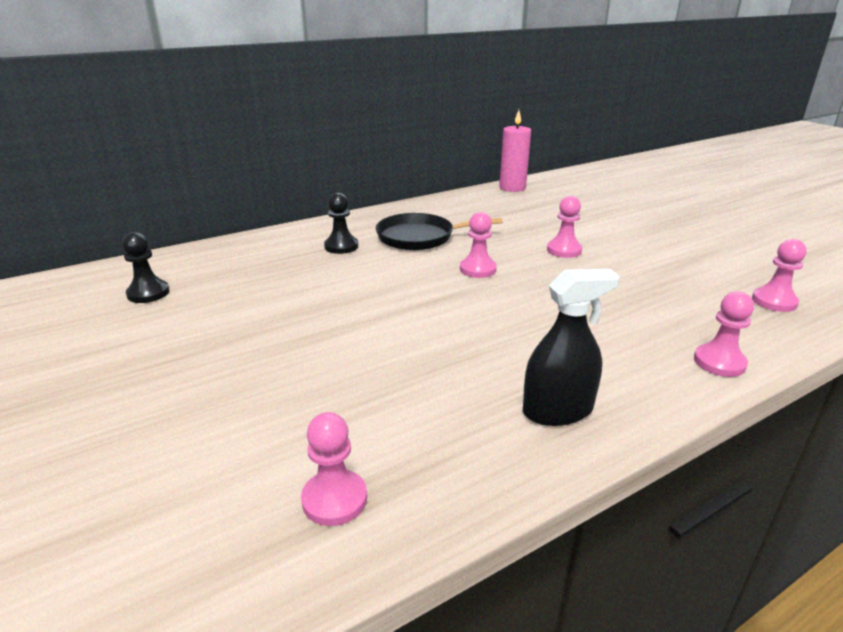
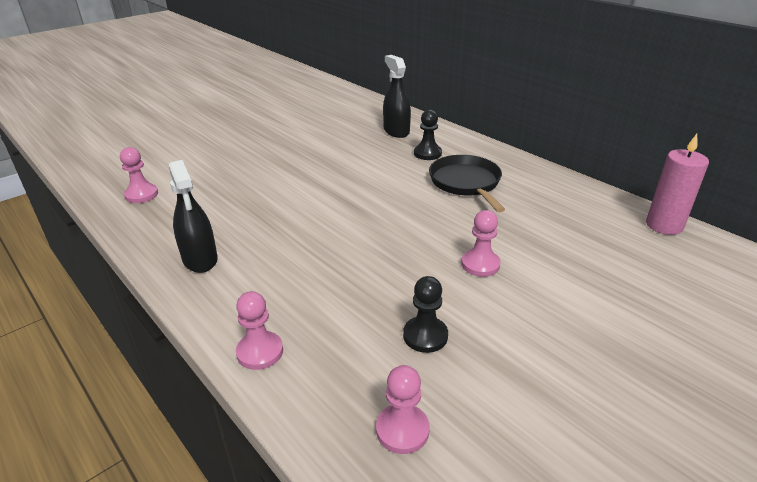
camera: 80 degrees right, 5 degrees up
black pawn [122,232,169,303] -> black pawn moved to [403,276,448,353]
pink pawn [460,212,497,278] -> none
none -> black spray bottle [383,55,411,138]

